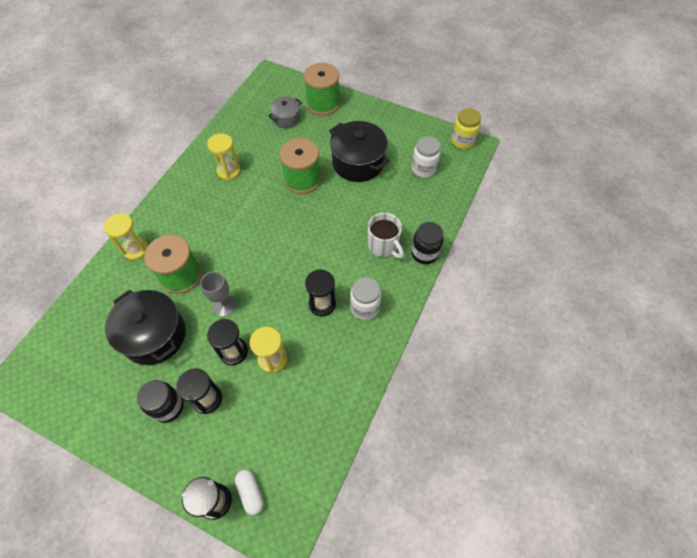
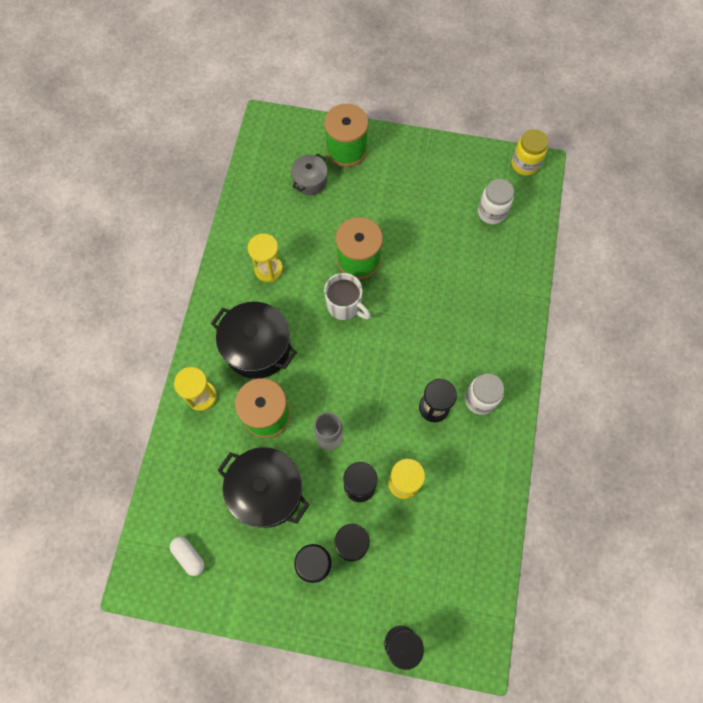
camera: 15 degrees left, 10 degrees up
white capsule [235,469,264,515] -> white capsule moved to [170,537,205,576]
black pot [329,121,389,182] -> black pot moved to [211,302,297,379]
white mug [368,213,404,259] -> white mug moved to [324,273,371,320]
black jar [411,222,443,264] -> none

